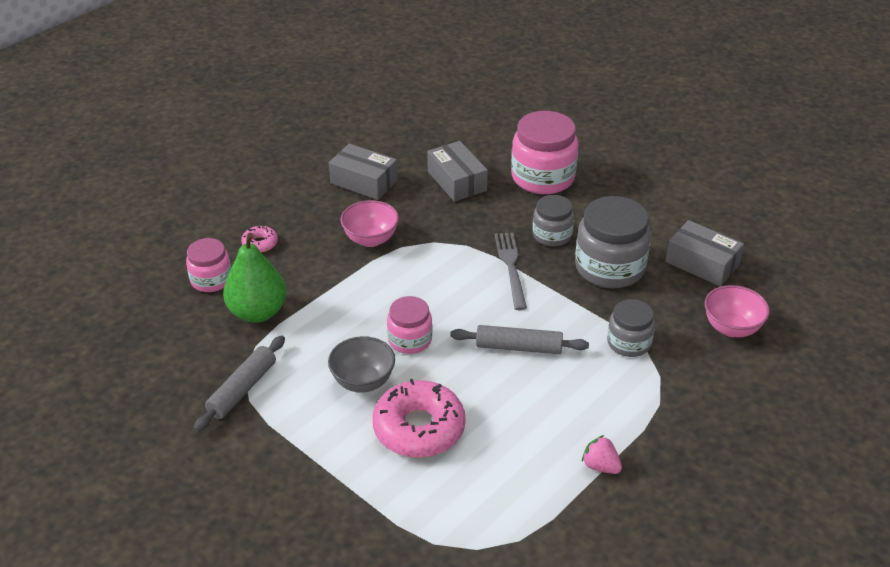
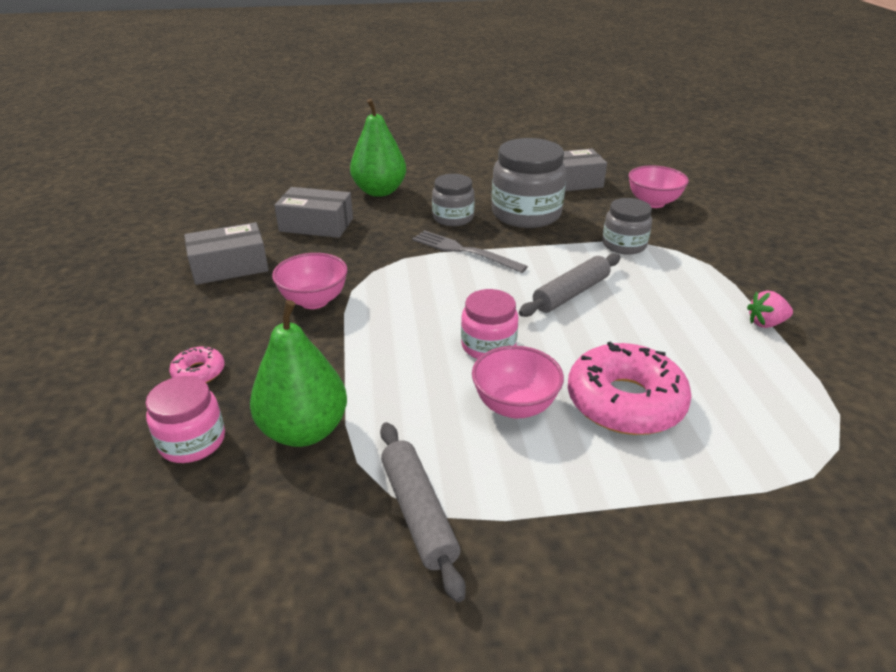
camera: 50 degrees left, 5 degrees down
grey bowl [328,336,395,393] -> pink bowl [472,346,564,418]
pink jar [511,111,578,194] -> green pear [350,98,406,197]

